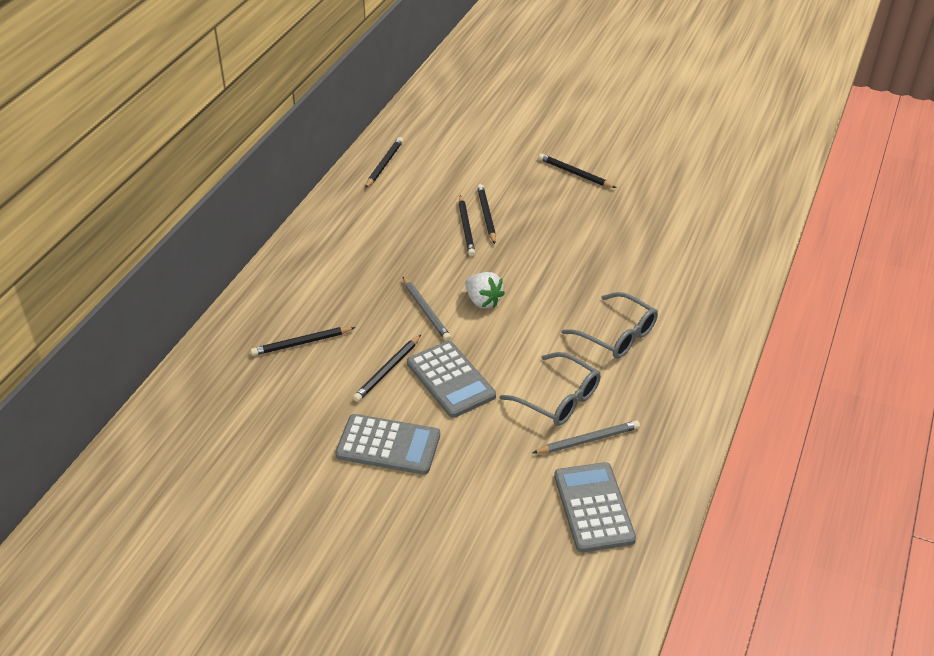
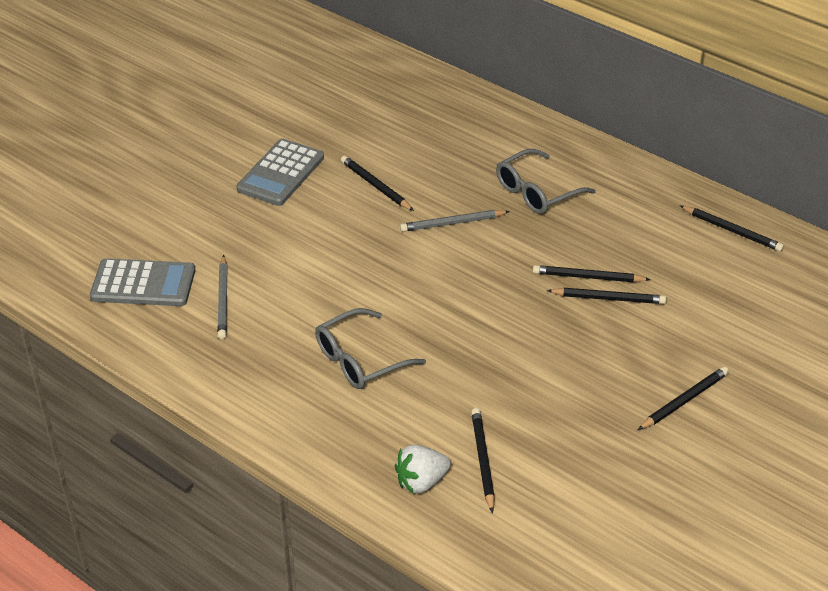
camera: 105 degrees right, 0 degrees up
black pencil [251,327,356,356] -> black pencil moved to [471,408,495,513]
grey calculator [407,341,496,418] -> none
white strawberry [465,272,505,308] -> white strawberry moved to [395,445,451,493]
grey glasses [499,352,601,426] -> grey glasses moved to [496,149,596,214]

